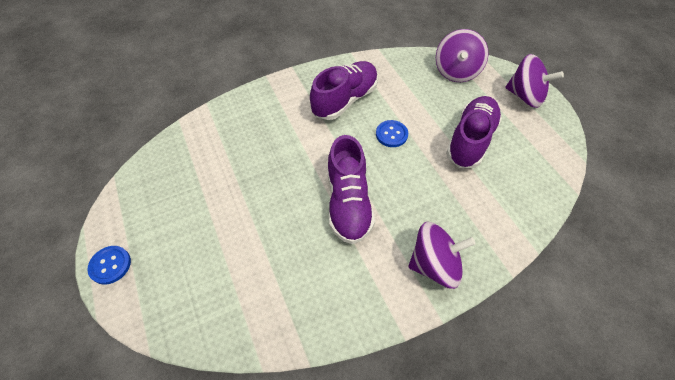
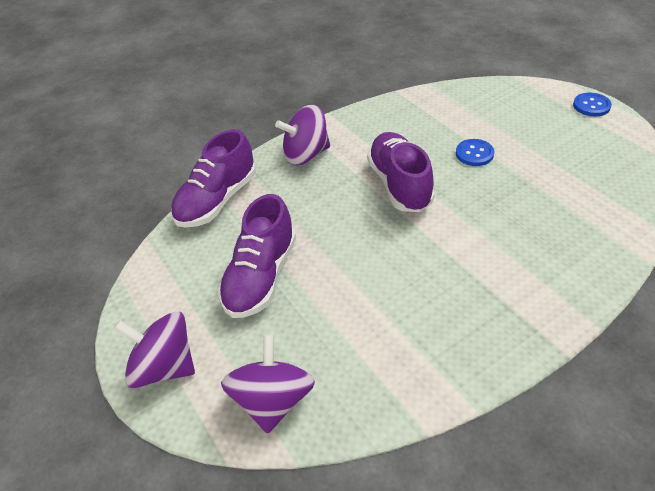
camera: 175 degrees right, 10 degrees down
purple shoe [310,61,378,120] -> purple shoe moved to [171,129,256,228]
blue button [376,120,408,147] -> blue button moved to [456,139,494,166]

